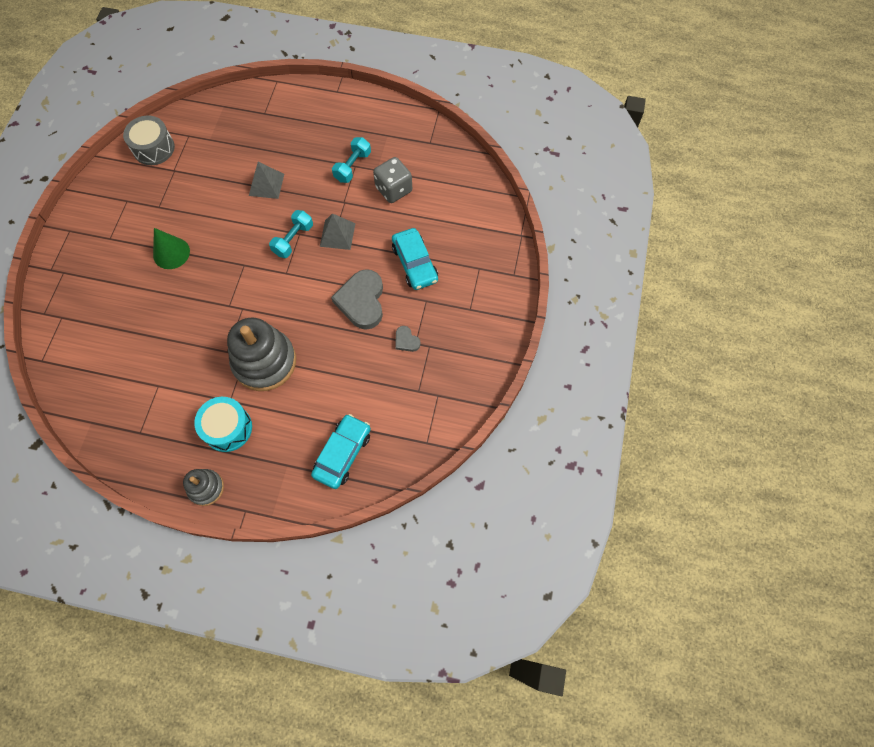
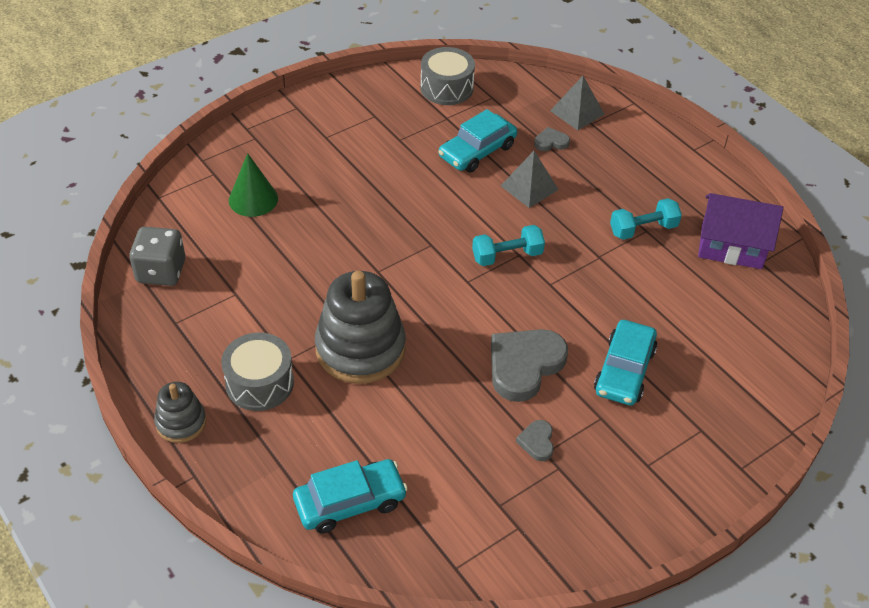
camera: 40 degrees right, 20 degrees down
green cone [153,228,190,269] -> green cone moved to [229,153,278,217]
turquoise drum [194,397,252,452] -> grey drum [221,333,294,411]
grey pyramid [320,213,356,250] -> grey pyramid moved to [550,76,605,130]
grey dice [373,157,412,203] -> grey dice moved to [129,227,185,286]
none -> turquoise car [439,109,517,173]
none -> grey heart [534,127,570,151]
none -> purple house [698,193,783,269]

